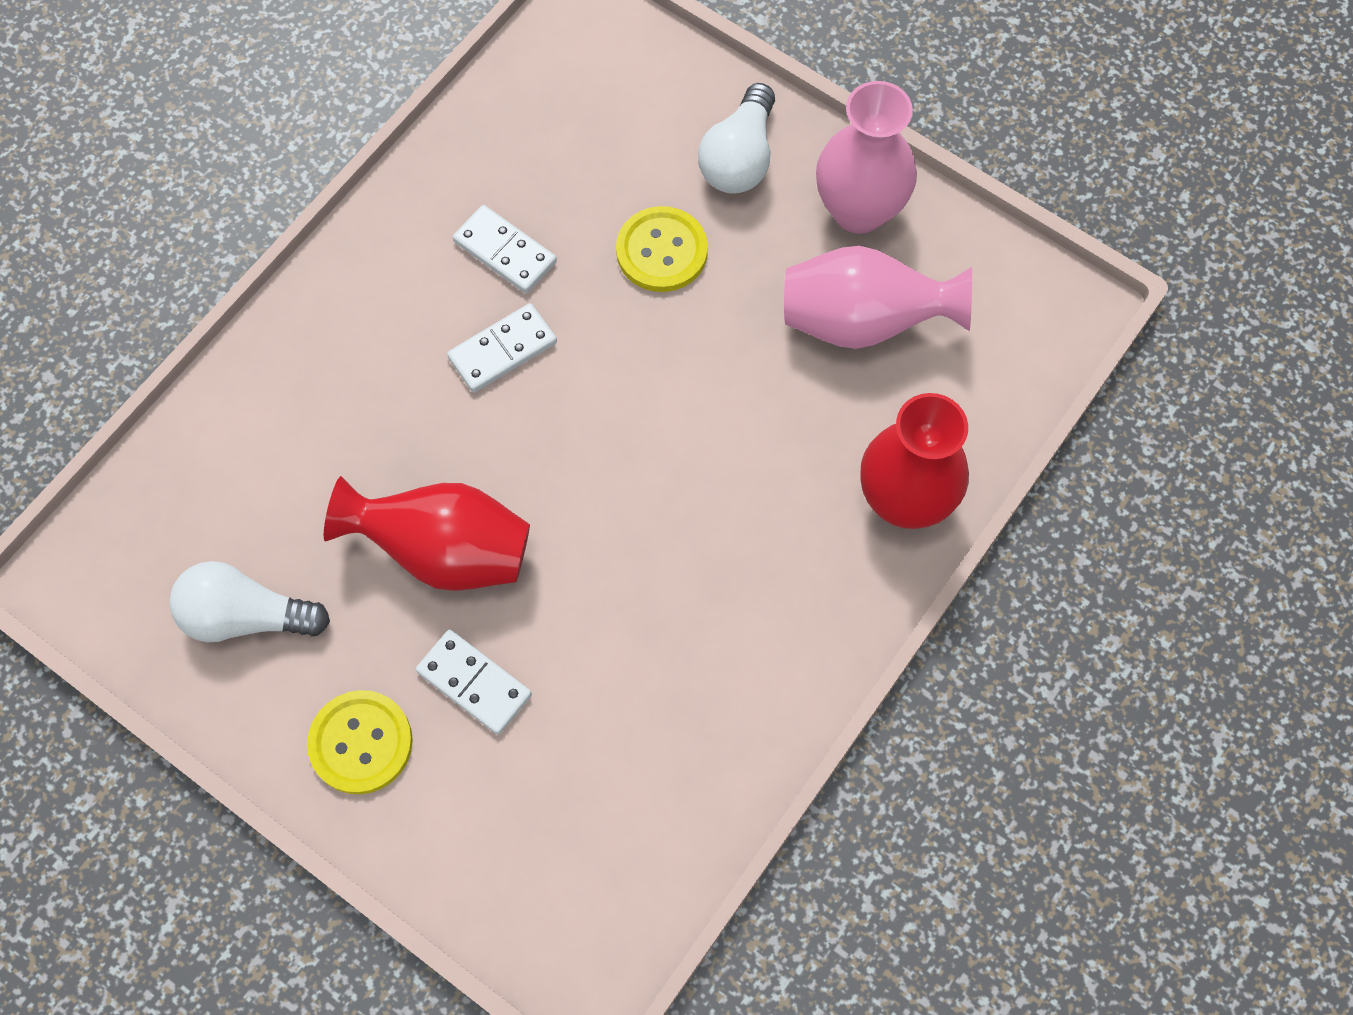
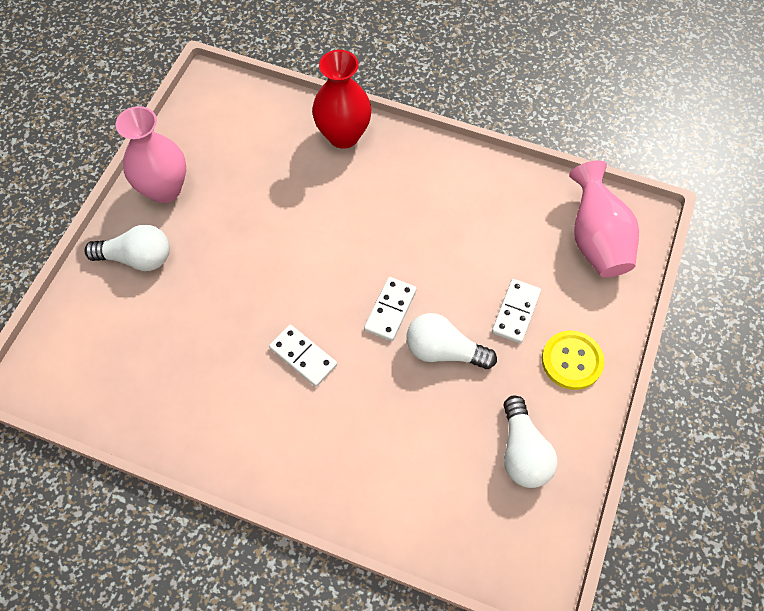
camera: 105 degrees left, 5 degrees down
red vase [324,476,530,591] -> white light bulb [406,313,497,369]
white domino [453,205,557,294] -> white domino moved to [364,277,417,341]
yellow button [616,206,708,292] -> none
pink vase [784,246,972,349] -> pink vase moved to [569,160,639,277]

